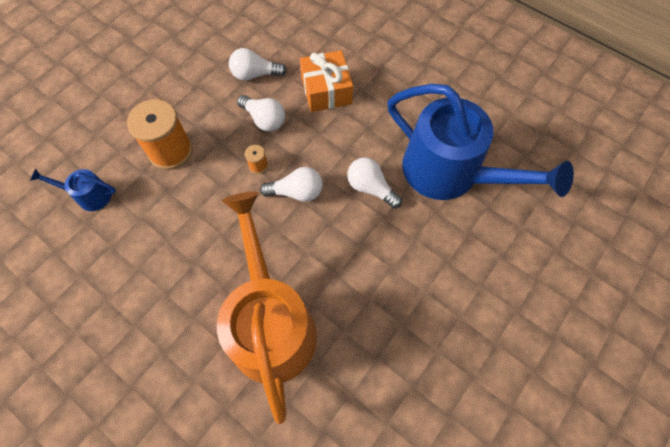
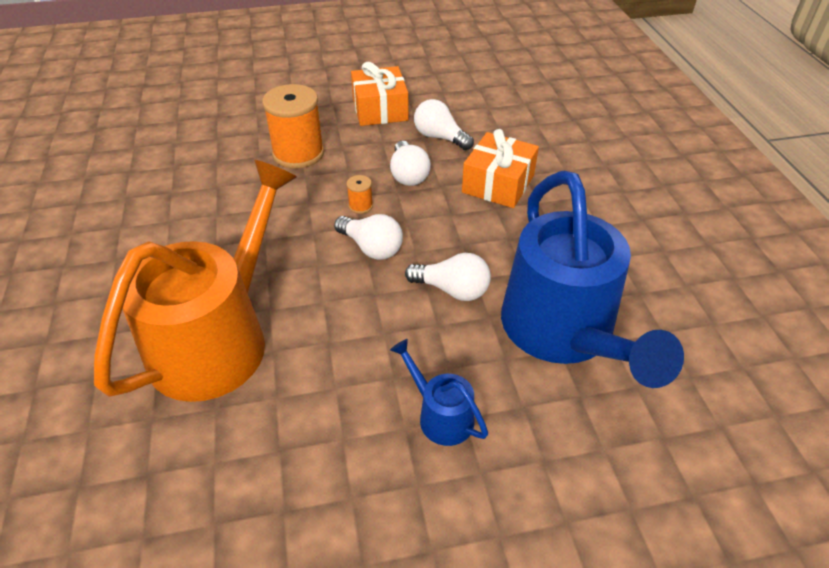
camera: 40 degrees right, 20 degrees down
blue watering can [30,168,116,211] -> blue watering can moved to [390,339,488,446]
white light bulb [347,157,402,209] -> white light bulb turned 120 degrees clockwise [405,253,491,301]
none -> orange gift [351,62,409,126]

